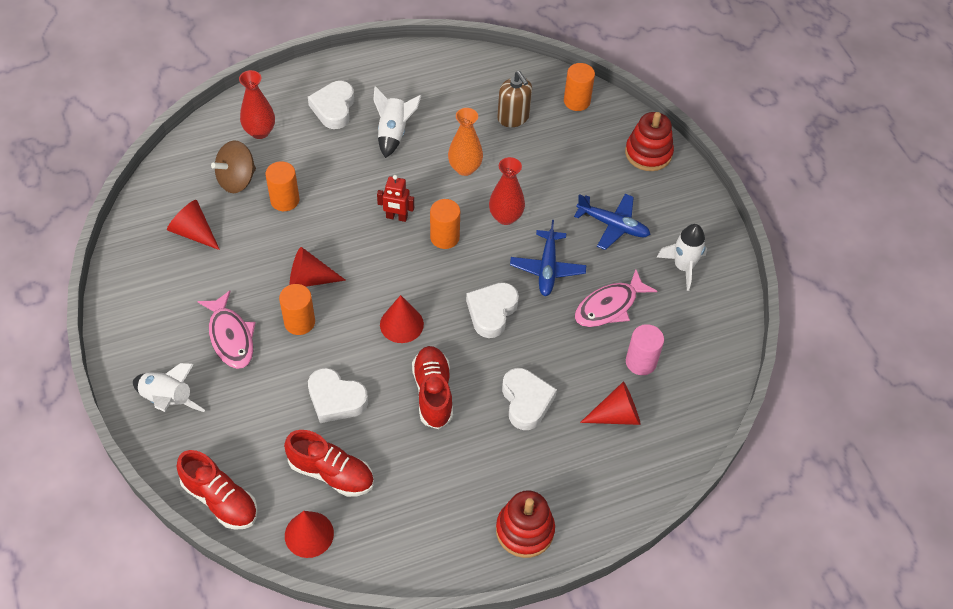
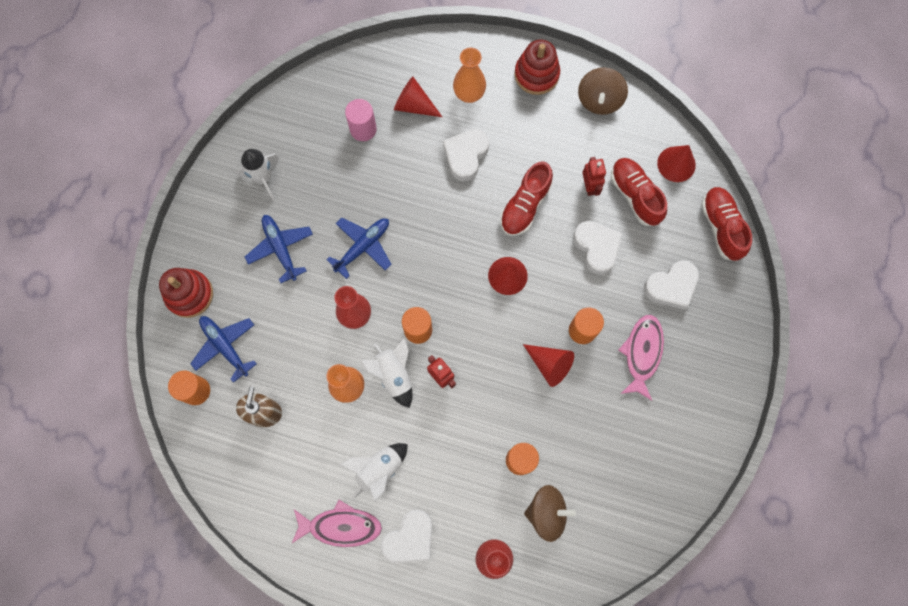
camera: 140 degrees left, 20 degrees up
white rocket [133,363,205,412] -> white rocket moved to [360,337,413,408]
red cone [167,200,220,250] -> none
white heart [466,282,519,338] -> white heart moved to [644,260,699,310]
pink fish [575,270,657,327] -> pink fish moved to [292,500,382,547]
none -> blue plane [190,316,257,383]
none -> orange vase [453,48,486,103]
none -> brown spinning top [578,67,628,115]
none -> red robot [582,157,606,196]

